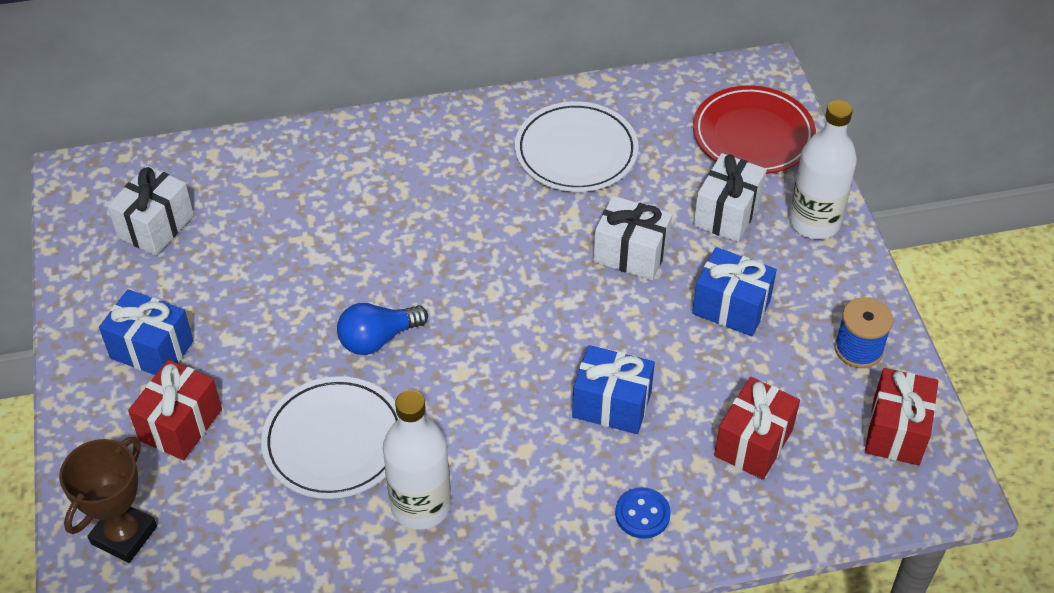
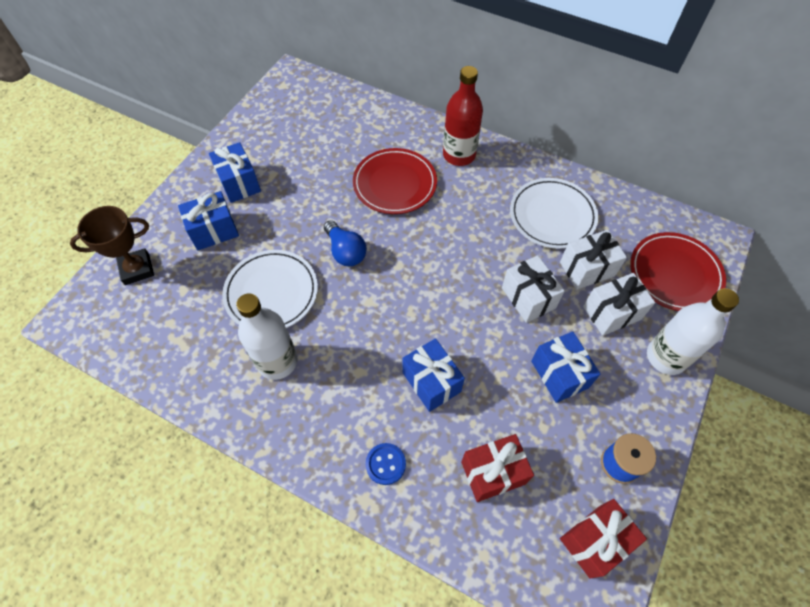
camera: 40 degrees right, 10 degrees up
white gift [107,165,194,256] -> white gift moved to [560,230,627,290]
red gift [128,360,222,460] -> blue gift [178,191,239,250]
blue light bulb [337,303,428,355] -> blue light bulb turned 135 degrees counterclockwise [324,220,367,266]
none -> red plate [353,148,437,214]
none -> red bottle [443,66,483,166]

